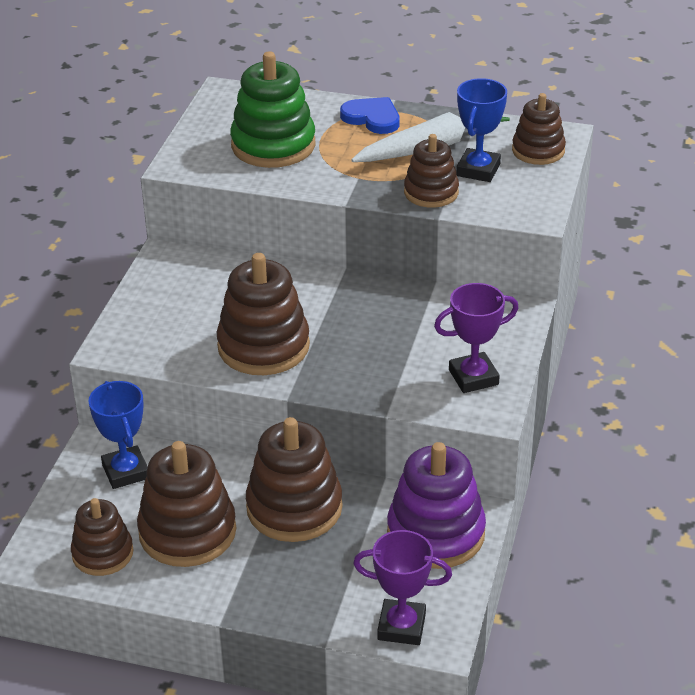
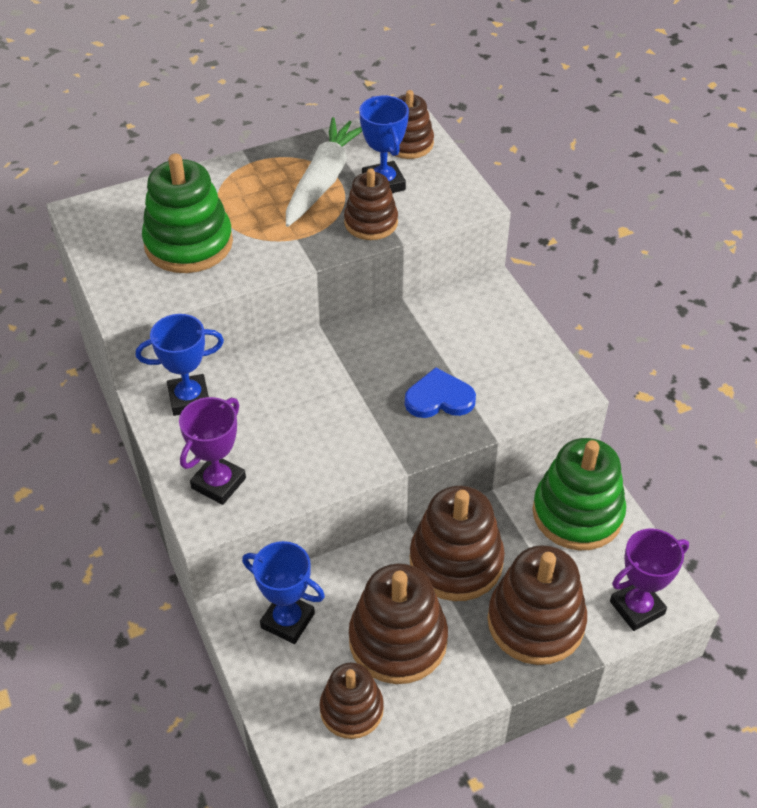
camera: 40 degrees left, 10 degrees up
brown stacking toy [217,253,310,375] -> brown stacking toy moved to [487,545,587,665]
blue heart [340,97,400,134] -> blue heart moved to [405,367,476,418]
purple stacking toy [387,442,486,569] -> green stacking toy [532,438,626,550]
purple trophy [434,283,519,393] -> purple trophy moved to [179,397,246,505]
none -> blue trophy [136,314,224,416]

